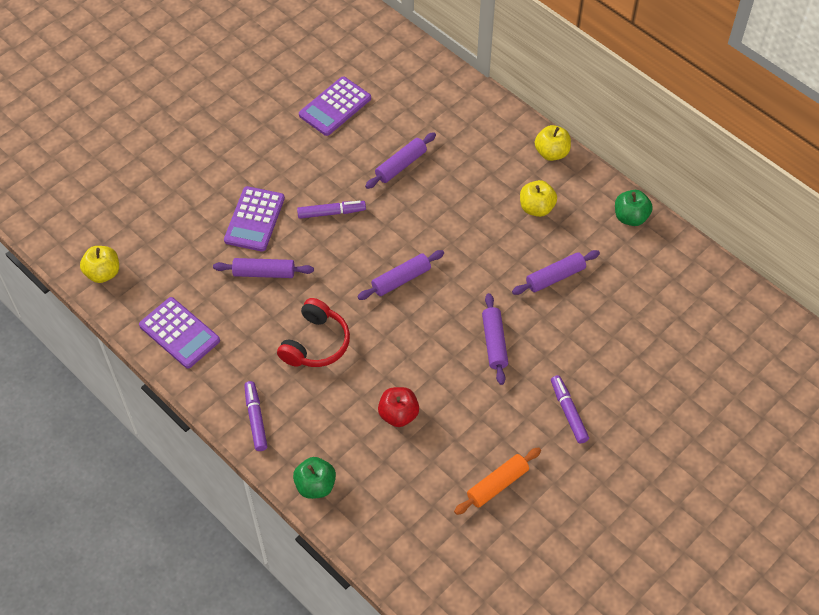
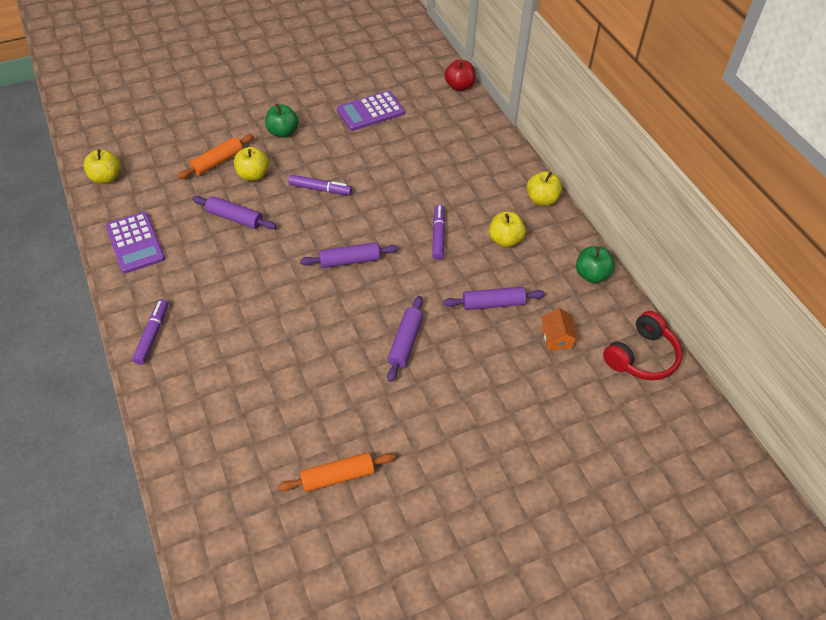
camera: 20 degrees right, 5 degrees down
purple calculator [224,186,285,252] -> yellow apple [234,147,269,181]
red headphones [277,298,350,367] -> red headphones moved to [603,311,682,380]
green apple [293,457,336,499] -> green apple moved to [265,104,299,138]
purple rolling pin [365,132,436,189] -> none
red apple [378,387,419,427] -> red apple moved to [444,59,476,91]
purple marker [551,375,589,444] -> purple marker moved to [432,204,445,260]
none -> orange rolling pin [178,134,254,179]
none -> orange house [541,308,579,350]

